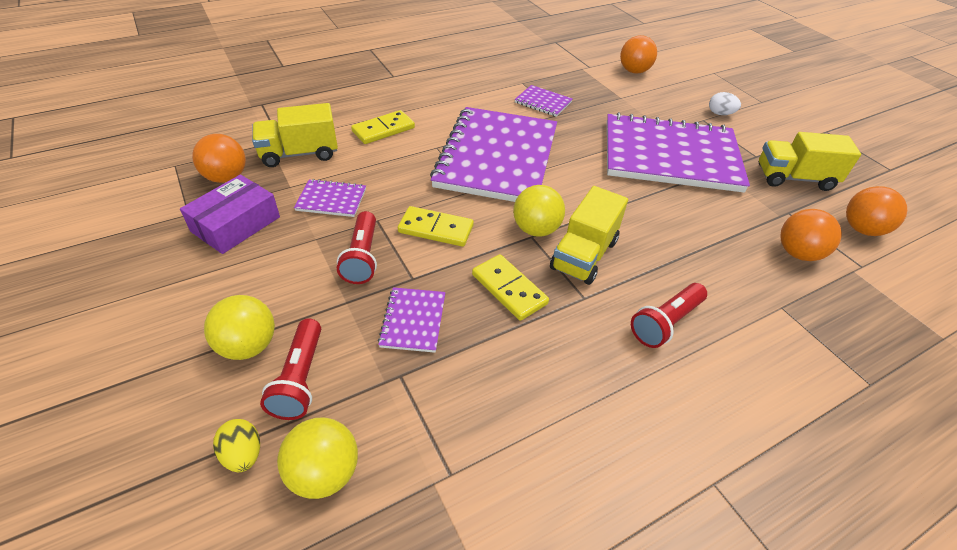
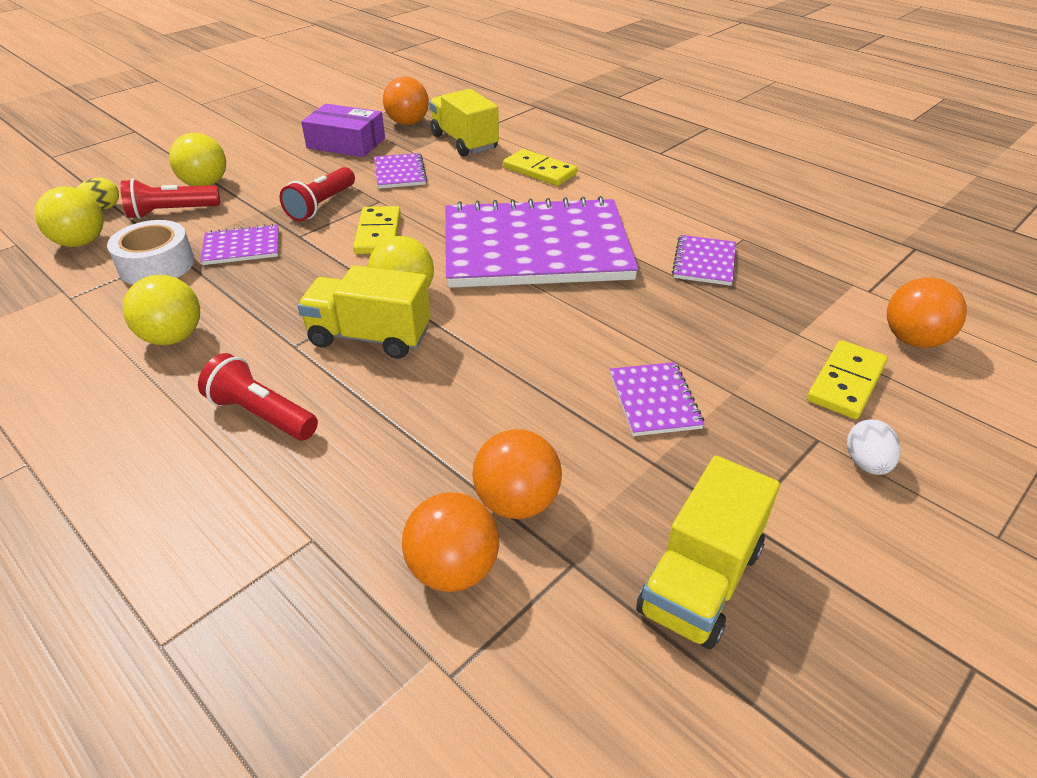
camera: 75 degrees right, 5 degrees down
red flashlight [337,211,377,284] -> red flashlight turned 45 degrees counterclockwise [280,167,355,221]
yellow domino [472,254,549,321] -> yellow domino moved to [807,340,888,419]
purple notebook [607,112,750,193] -> purple notebook [610,362,705,436], size x0.41
yellow truck [759,132,861,191] -> yellow truck turned 135 degrees counterclockwise [636,455,780,649]
orange ball [846,186,907,236] -> orange ball moved to [472,429,562,519]
none -> white tape [107,220,194,285]
none -> yellow ball [123,275,200,345]

